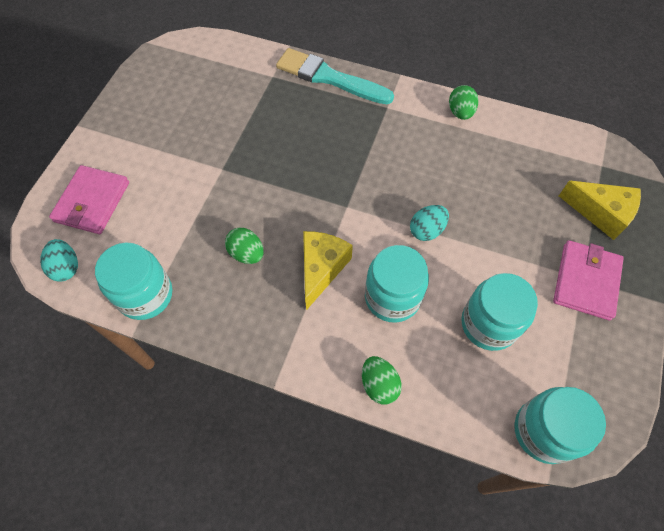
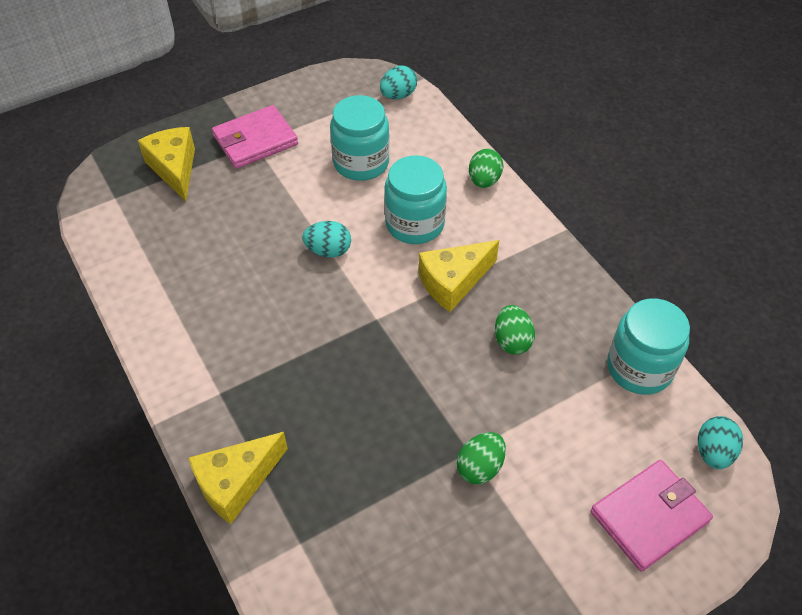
camera: 140 degrees left, 10 degrees down
turquoise brush [276,48,394,104] -> yellow cheese [189,432,288,524]
green egg [449,85,478,120] -> green egg moved to [457,432,506,484]
turquoise jar [515,387,606,464] -> turquoise egg [380,65,417,99]

